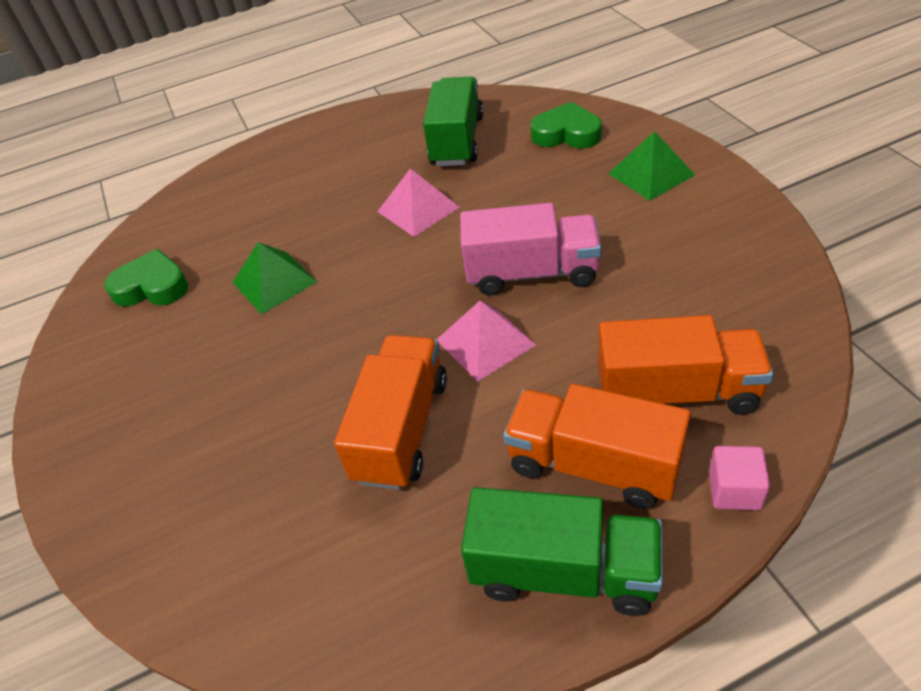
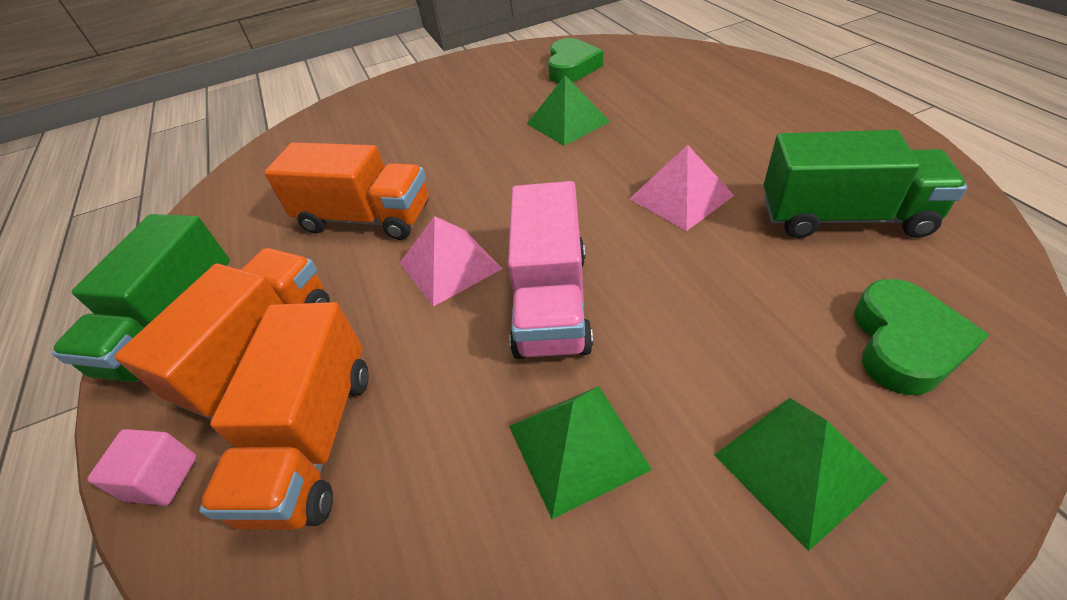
camera: 90 degrees right, 0 degrees up
none -> green pyramid [509,386,652,519]

